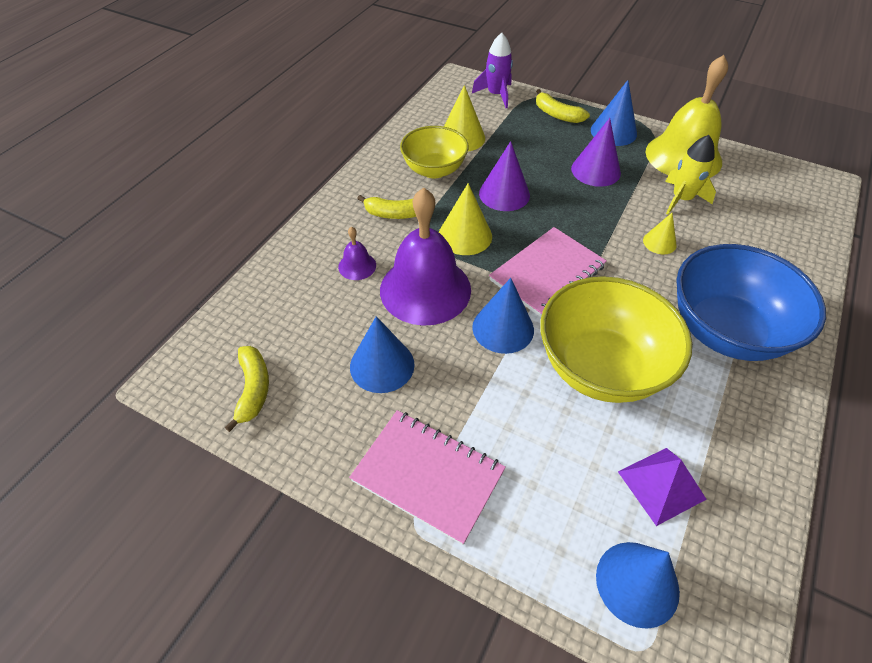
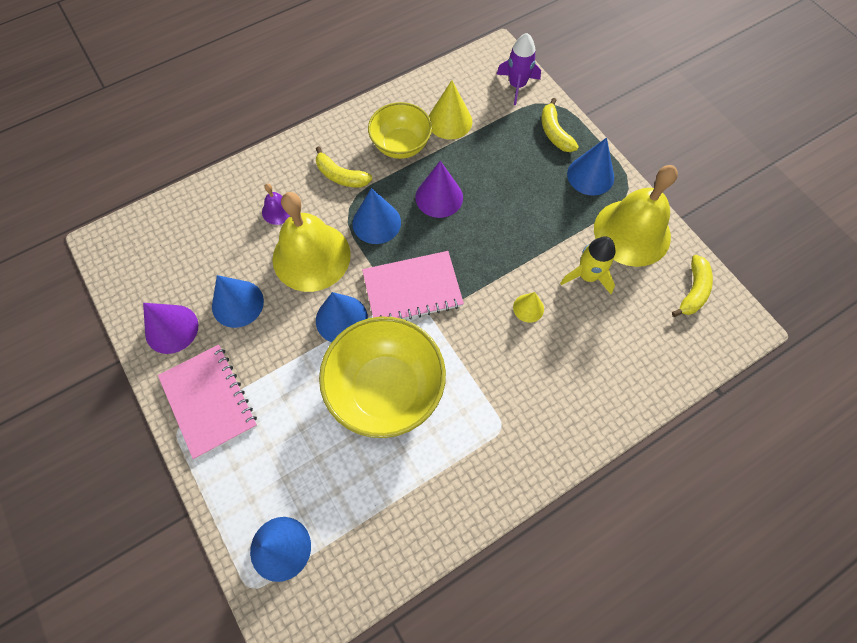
camera: 30 degrees right, 15 degrees up
yellow banana [224,346,269,432] -> yellow banana moved to [672,255,713,317]
purple bell [380,187,471,326] -> yellow bell [272,192,351,292]
yellow cone [439,183,492,255] -> blue cone [352,188,401,244]
purple cone [571,118,621,187] -> purple cone moved to [143,303,198,354]
purple pyramid [618,448,707,526] -> none
blue bowl [676,244,826,361] -> none

